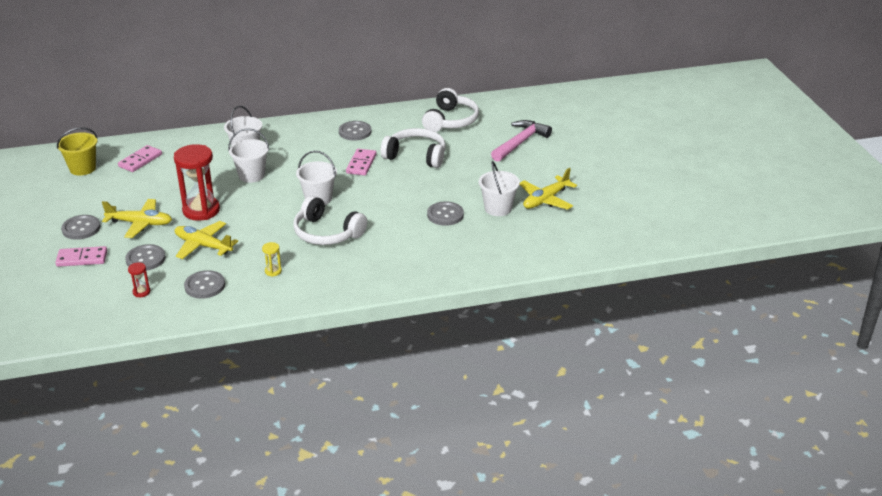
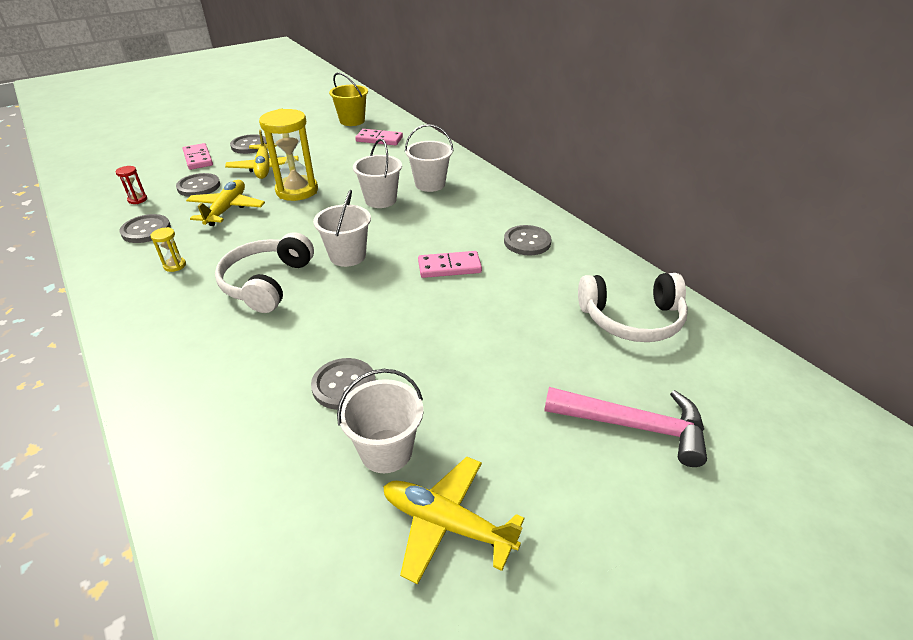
camera: 70 degrees right, 5 degrees up
red hourglass [174,144,220,221] -> yellow hourglass [259,109,318,201]
white headphones [380,128,446,168] -> none

